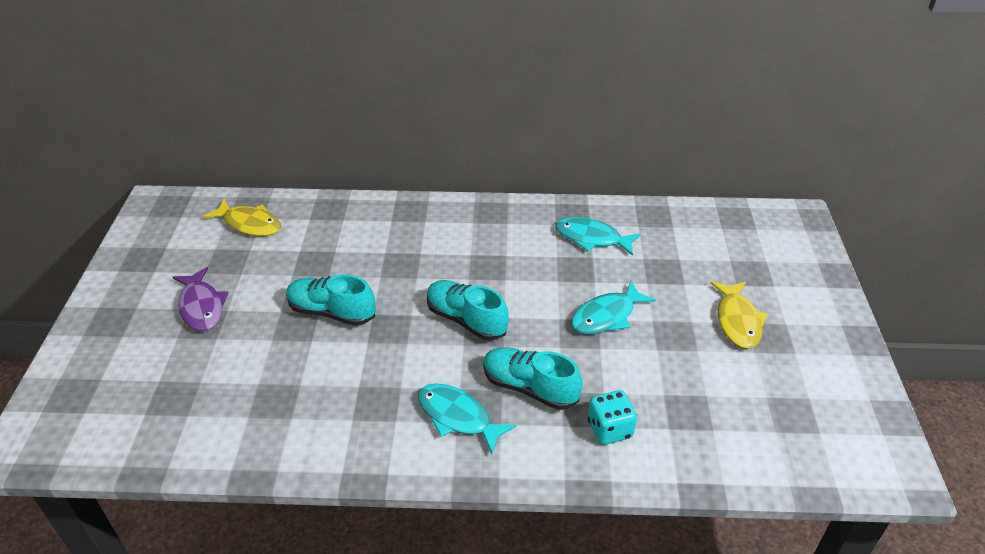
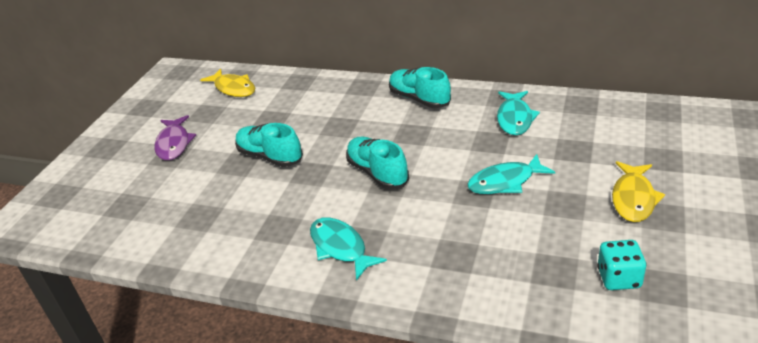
camera: 20 degrees right, 5 degrees down
turquoise shoe [483,347,583,410] -> turquoise shoe moved to [389,67,451,108]
turquoise fish [555,217,641,256] -> turquoise fish turned 120 degrees counterclockwise [497,91,540,135]
turquoise dice [588,390,637,445] -> turquoise dice moved to [597,240,647,290]

